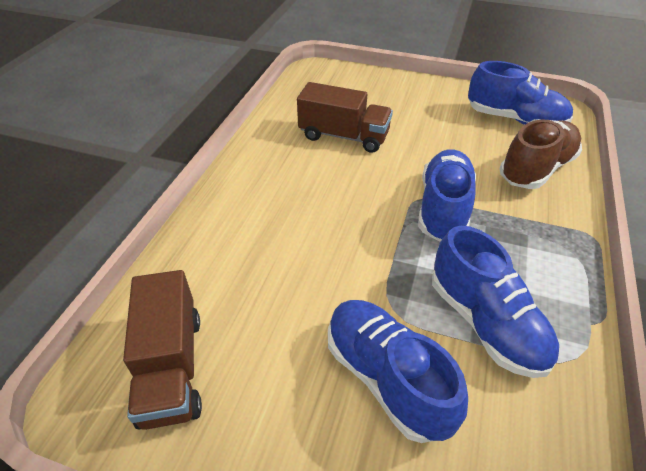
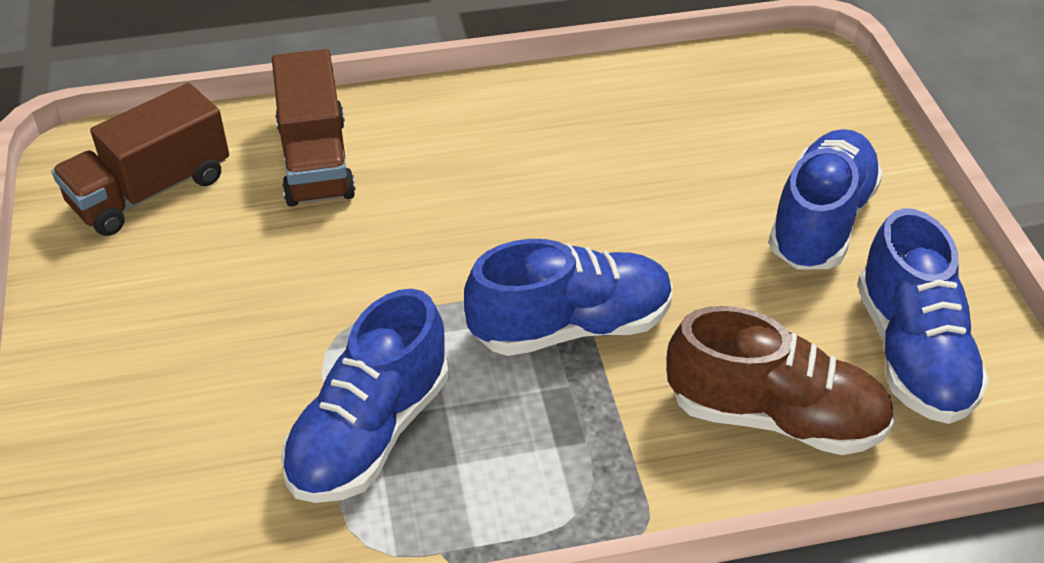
camera: 60 degrees right, 0 degrees up
brown truck [297,82,393,153] -> brown truck moved to [272,49,356,207]
blue shoe [328,300,468,443] -> blue shoe moved to [768,129,883,270]

